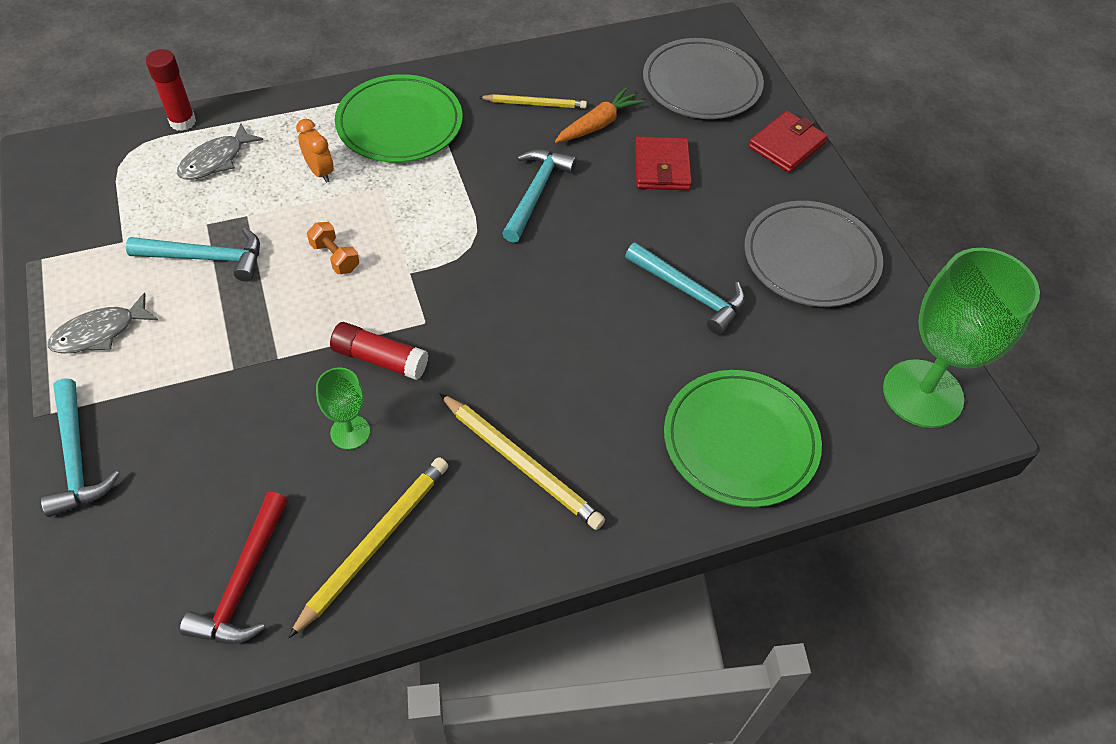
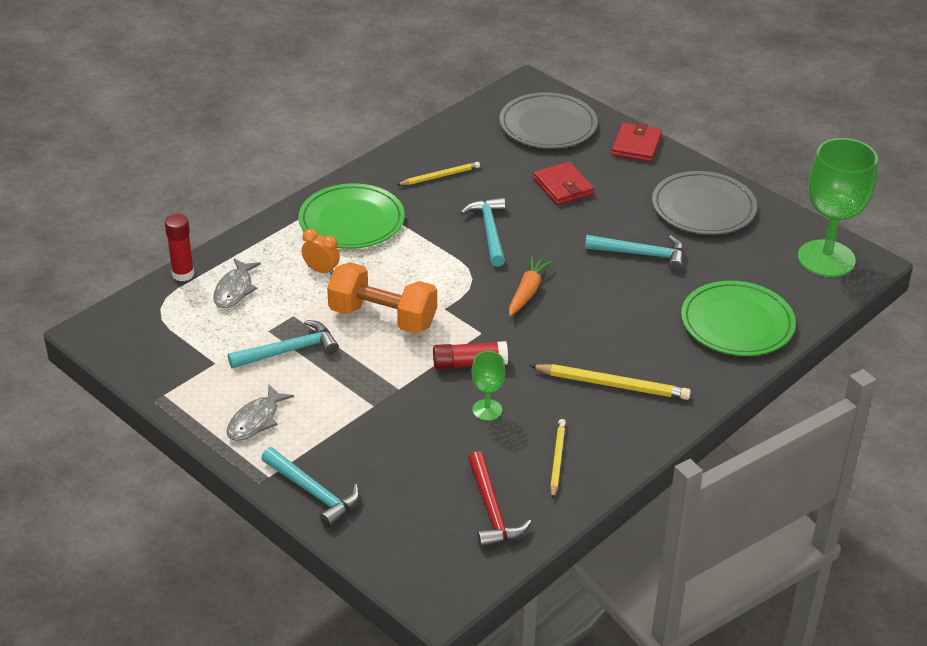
camera: 25 degrees left, 15 degrees down
yellow pencil [288,457,448,639] -> yellow pencil [550,419,566,499], size x0.64
orange dumbbell [307,222,359,274] -> orange dumbbell [327,262,437,334], size x2.23
orange carrot [555,87,644,143] -> orange carrot moved to [509,255,553,316]

